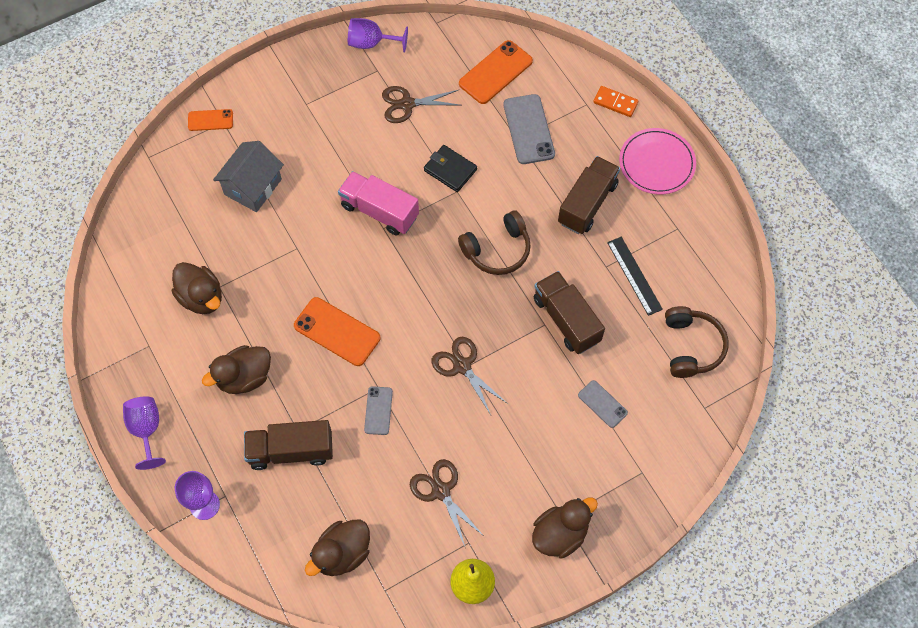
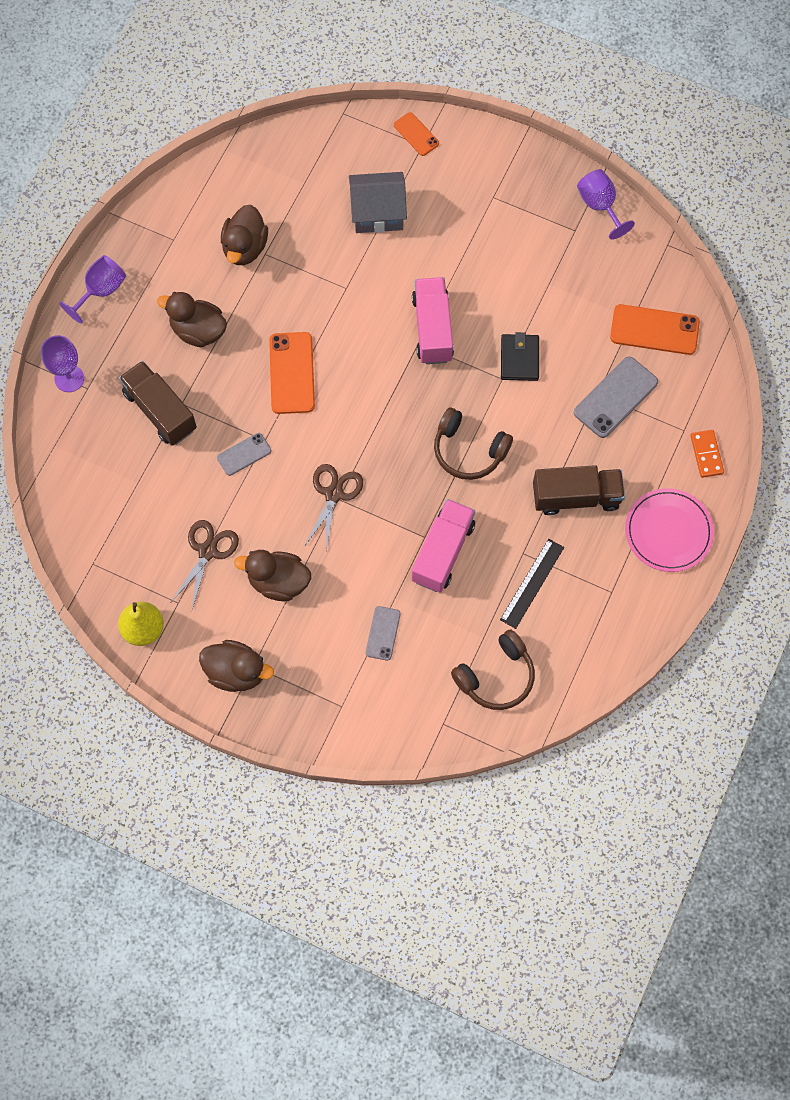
camera: 55 degrees right, 5 degrees up
brown duck [305,519,370,576] -> brown duck moved to [234,550,311,601]
brown scissors [382,86,460,123] -> none
brown truck [534,271,605,354] -> pink truck [412,499,475,593]

